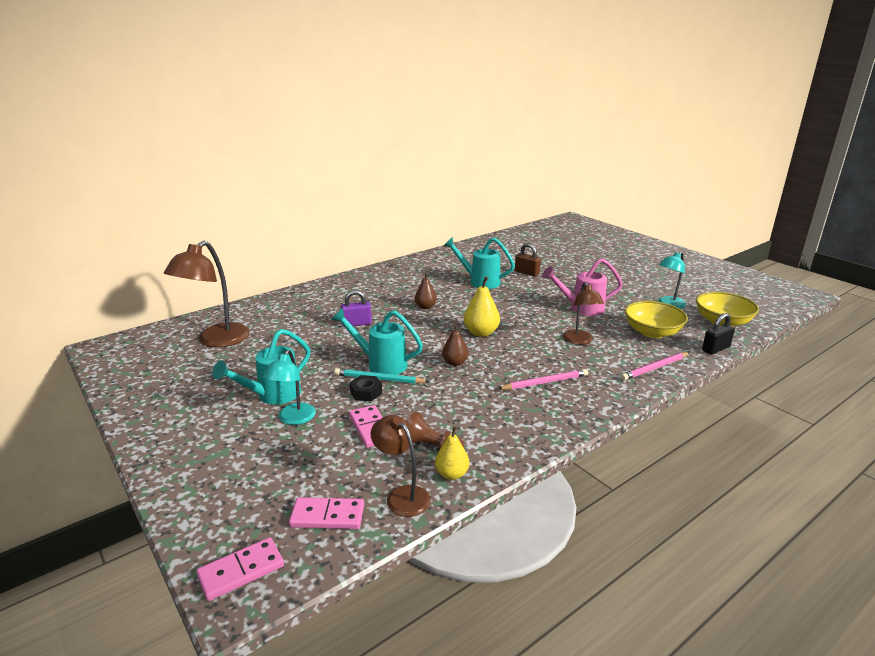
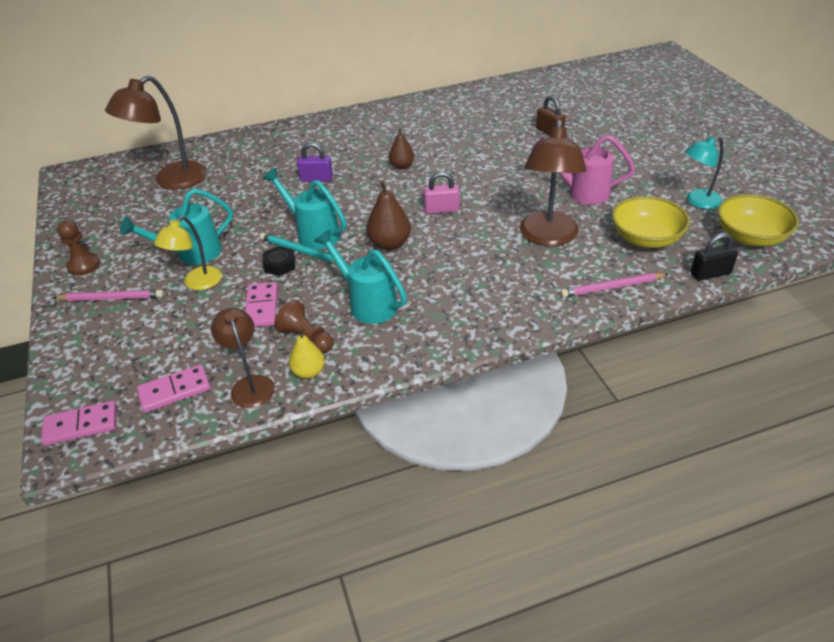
camera: 20 degrees right, 15 degrees up
turquoise lamp [263,350,316,425] -> yellow lamp [154,216,222,290]
pink domino [289,497,364,529] -> pink domino turned 45 degrees counterclockwise [137,365,211,412]
brown pear [442,324,468,366] -> brown pear [366,181,411,250], size x1.51
turquoise watering can [444,237,515,289] -> turquoise watering can moved to [314,229,407,324]
yellow pear [464,276,500,337] -> pink padlock [424,171,460,214]
pink pencil [498,369,588,390] -> pink pencil moved to [53,290,164,301]
brown lamp [563,282,604,345] -> brown lamp [520,120,587,246], size x1.65
none -> brown pawn [57,220,100,276]

